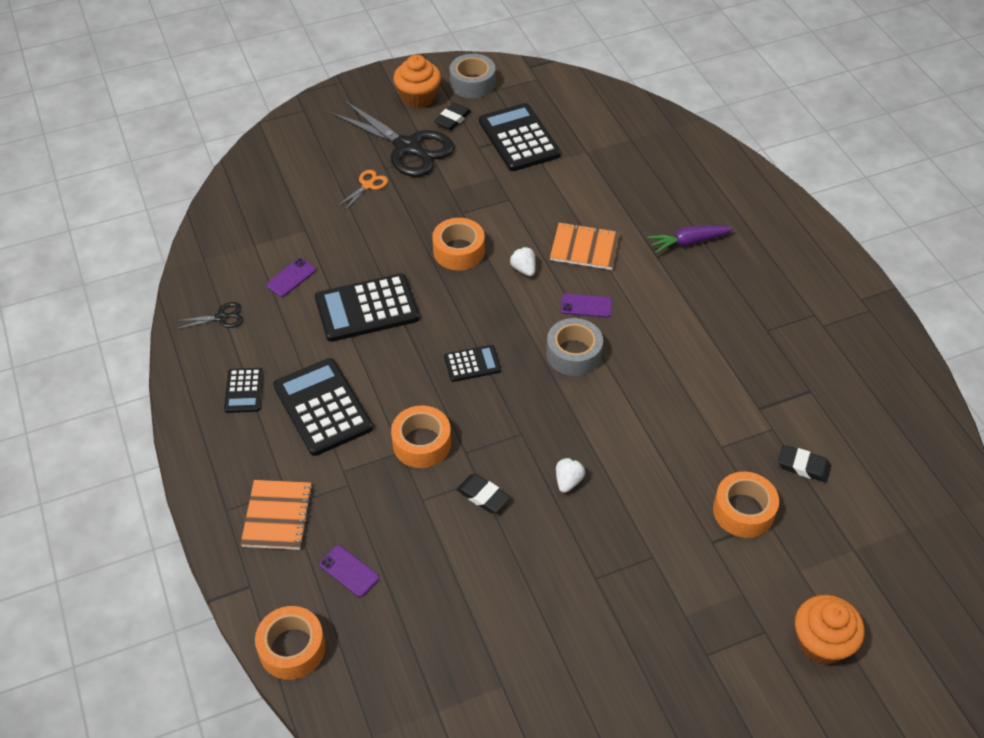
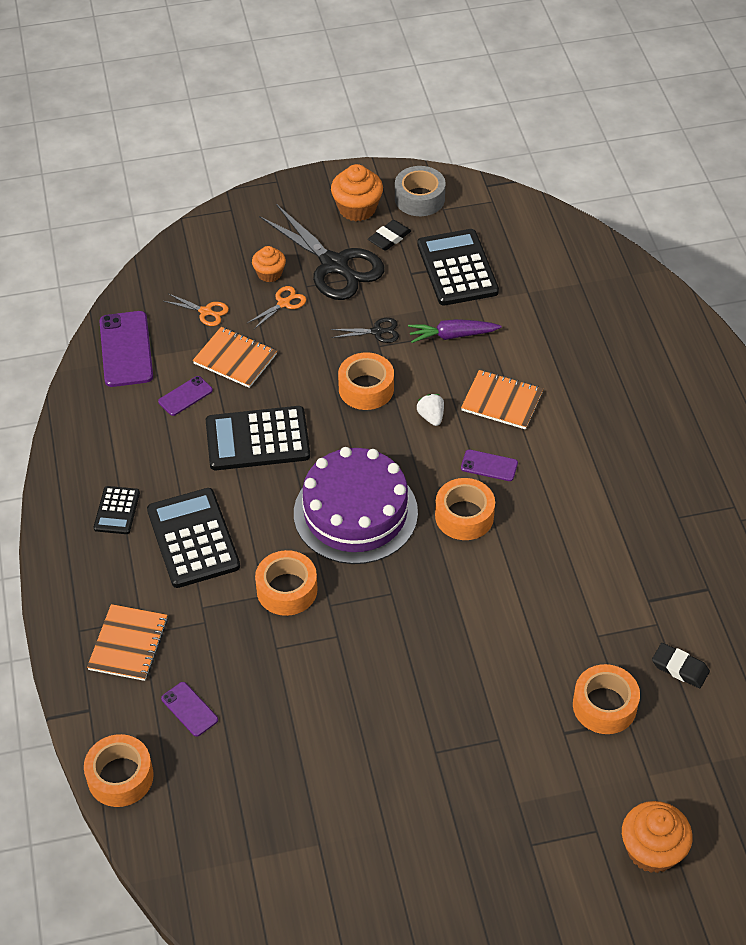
camera: 10 degrees right, 0 degrees up
black scissors [175,302,243,330] -> black scissors moved to [331,318,399,343]
black calculator [444,345,501,382] -> purple cake [294,447,418,564]
black eraser [456,474,511,513] -> none
grey tape [546,318,603,376] -> orange tape [435,478,495,540]
white strawberry [556,458,585,493] -> none
purple carrot [648,225,734,253] -> purple carrot moved to [408,319,502,343]
none -> purple phone [99,311,153,387]
none -> orange scissors [164,294,229,326]
none -> orange notebook [193,327,277,388]
none -> orange cupcake [252,246,286,282]

